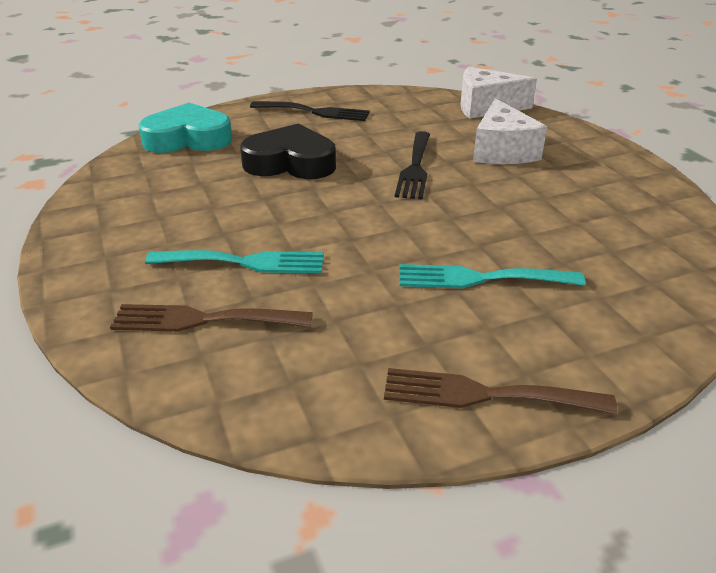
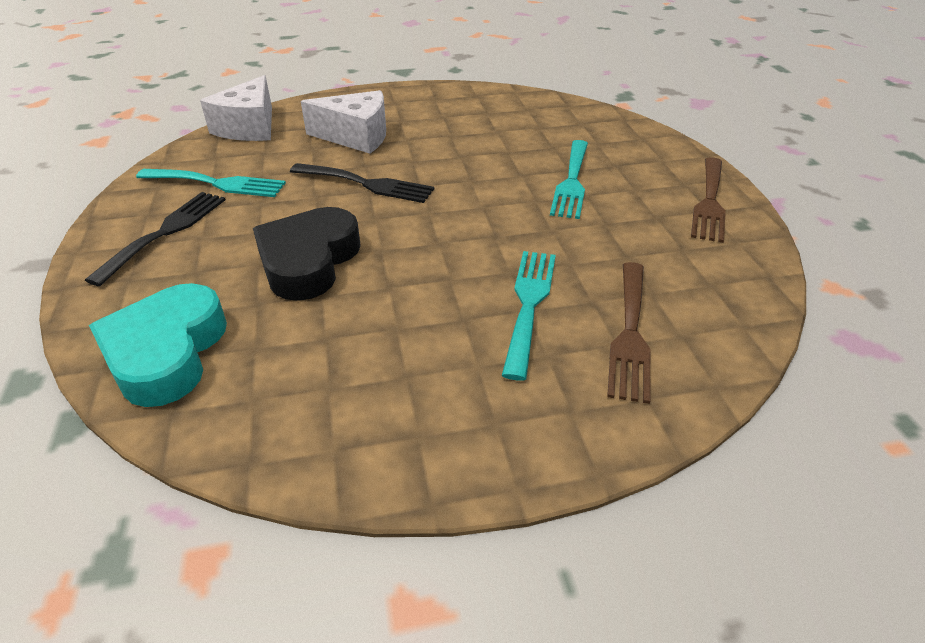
camera: 80 degrees left, 5 degrees up
none -> turquoise fork [136,169,286,197]

